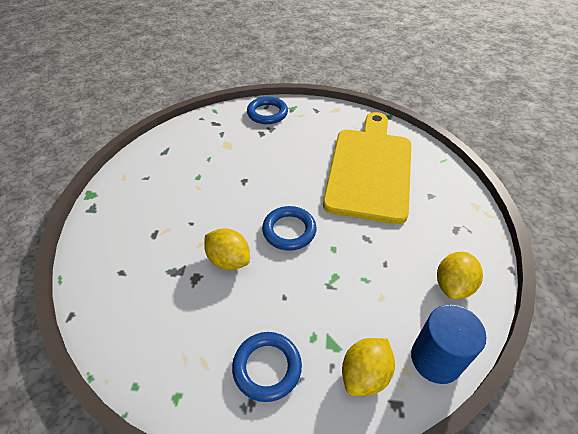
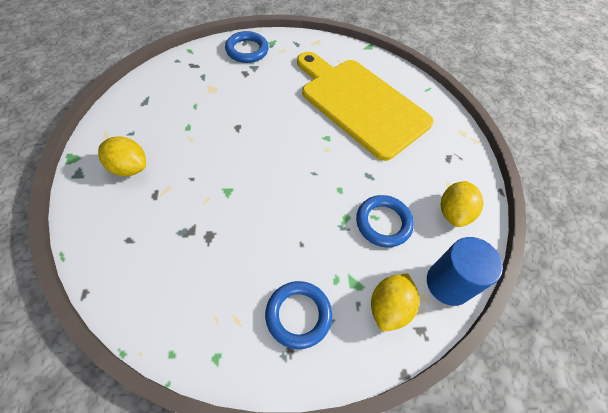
camera: 15 degrees left, 10 degrees up
yellow lemon [204,228,250,270] -> yellow lemon moved to [98,136,146,176]
blue ring [262,206,317,251] -> blue ring moved to [356,195,414,247]
yellow cutting board [323,112,411,224] -> yellow cutting board turned 45 degrees counterclockwise [297,52,434,161]

